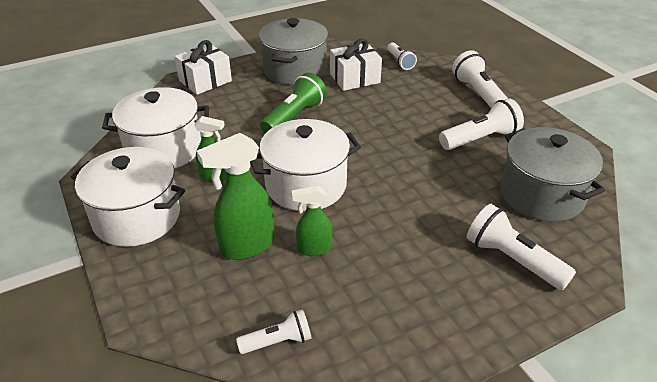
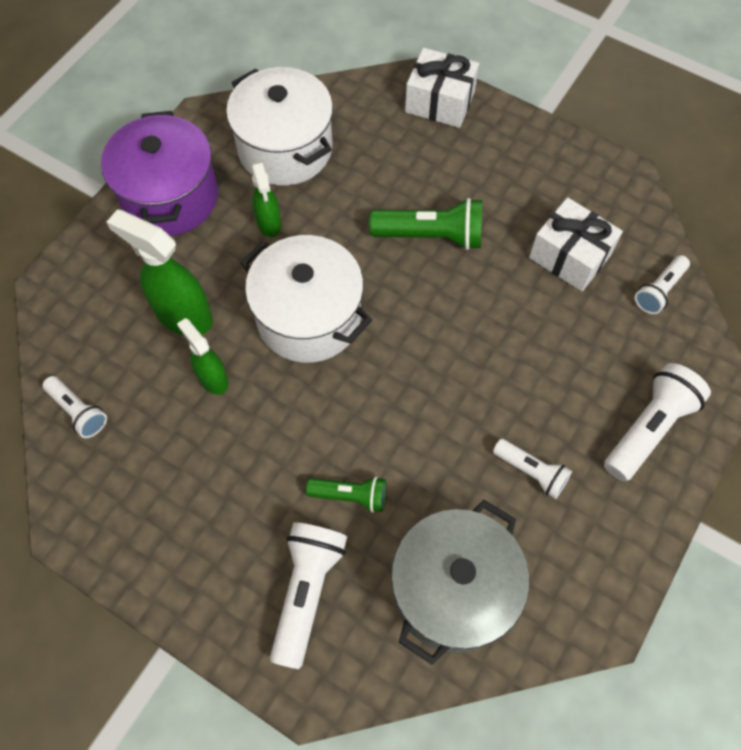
camera: 60 degrees right, 25 degrees up
white pot [71,147,185,247] -> purple pot [101,111,218,236]
grey pot [259,18,328,85] -> none
white flashlight [439,98,524,150] -> white flashlight [493,439,572,499], size x0.61
none -> green flashlight [306,477,386,513]

